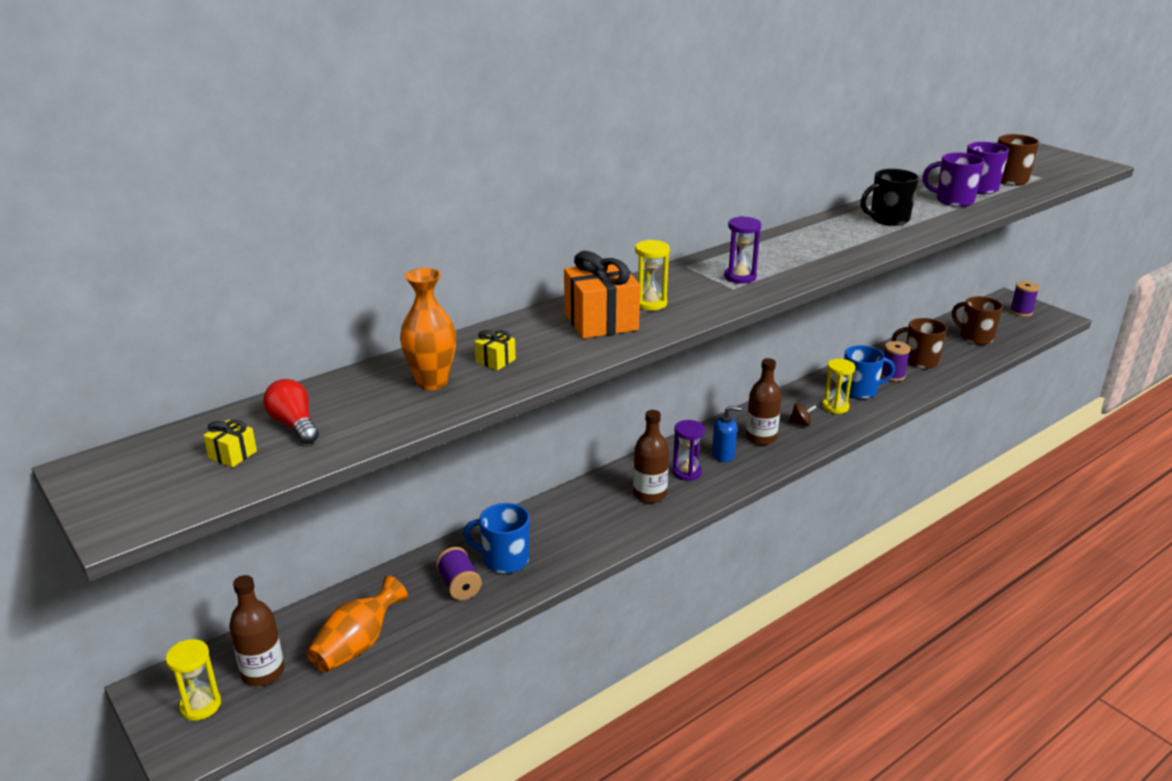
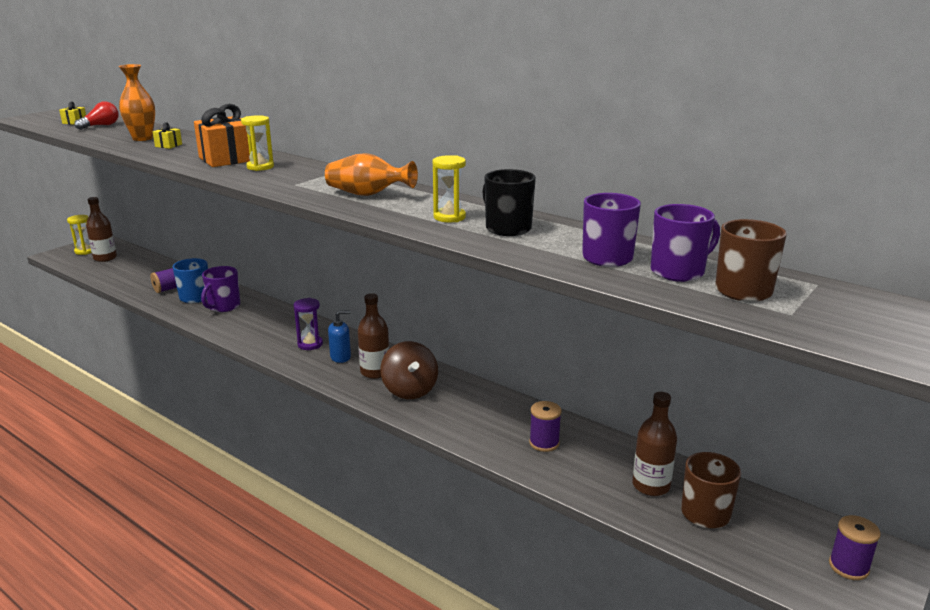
camera: 75 degrees right, 5 degrees down
orange vase [307,576,408,673] -> orange vase moved to [325,153,418,196]
brown bottle [633,410,669,503] -> brown bottle moved to [632,392,677,496]
blue soap dispenser [712,406,742,462] -> blue soap dispenser turned 90 degrees counterclockwise [328,310,351,363]
purple hourglass [724,216,761,284] -> none
brown spinning top [788,403,817,426] -> brown spinning top [380,341,438,399], size x2.19
yellow hourglass [822,359,855,414] -> yellow hourglass moved to [432,155,466,223]
blue mug [841,345,895,399] -> none
brown mug [892,318,947,369] -> none
none -> purple mug [201,266,240,312]

